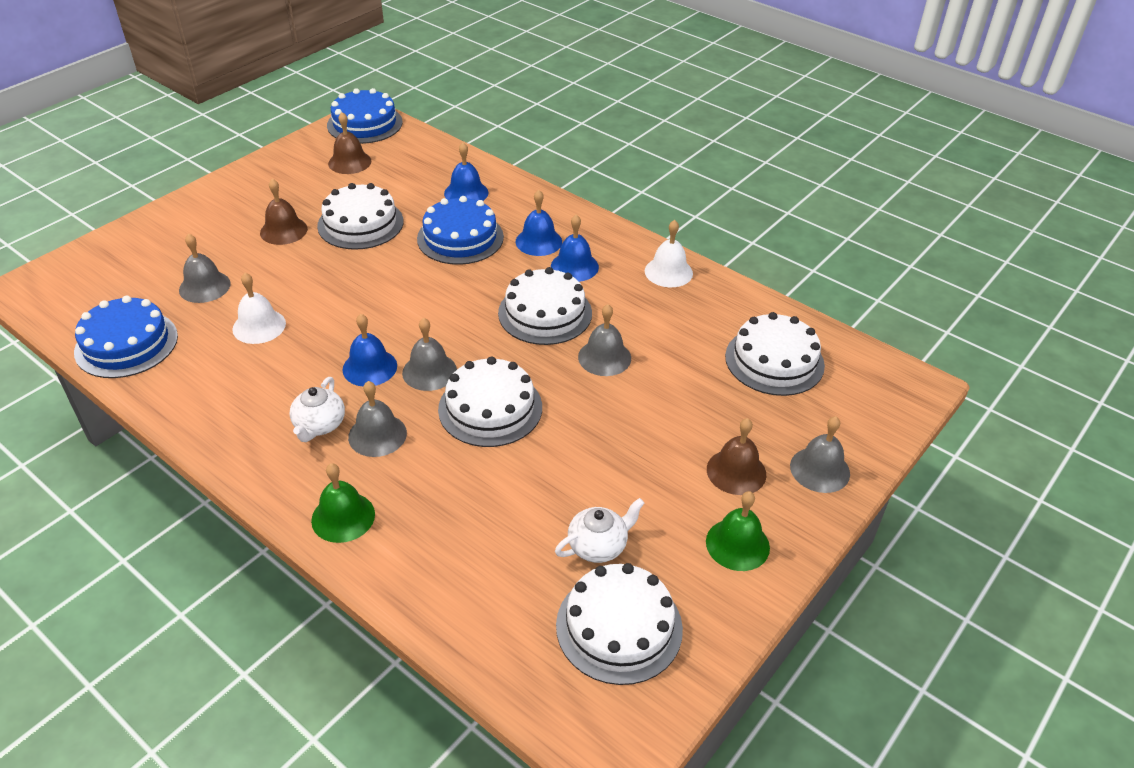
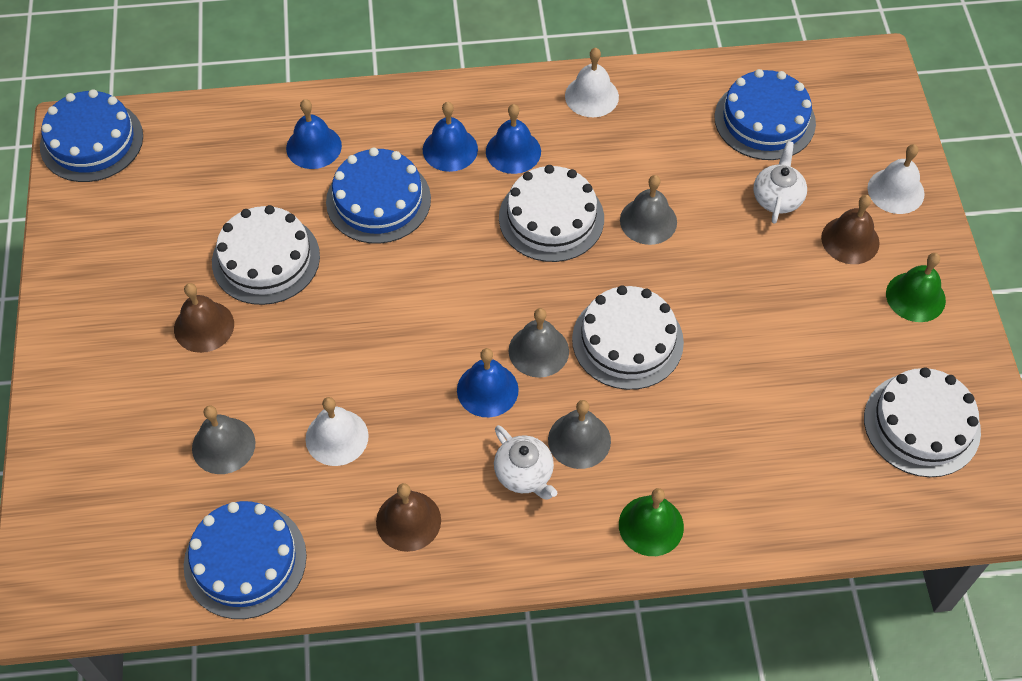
camera: 45 degrees left, 15 degrees up
brown bell [328,112,371,174] -> brown bell moved to [376,483,441,552]
white teapot [555,498,645,563] -> white teapot moved to [753,141,807,224]
white cake [725,312,825,396] -> blue cake [715,69,816,160]
grey bell [790,416,850,493] -> white bell [868,144,925,214]

